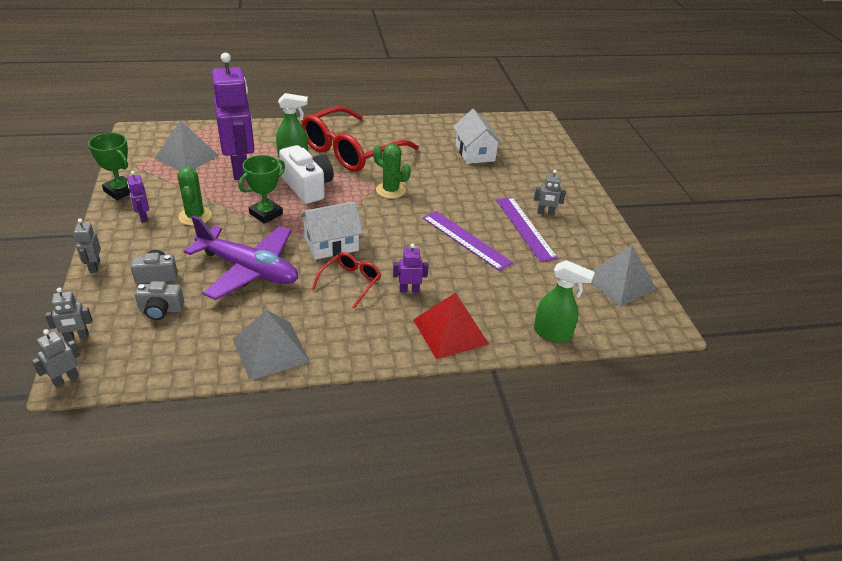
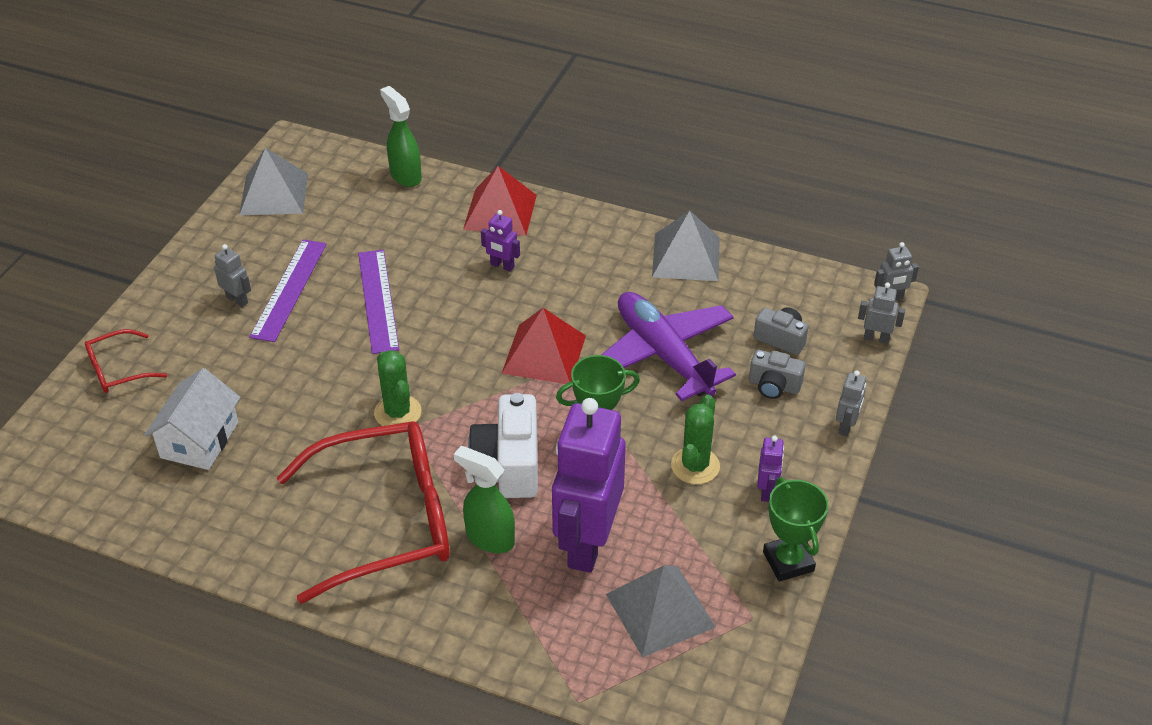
camera: 145 degrees left, 5 degrees up
white house [300,201,363,260] -> red pyramid [501,308,586,384]
red glasses [312,252,381,309] -> red glasses moved to [85,329,167,393]

